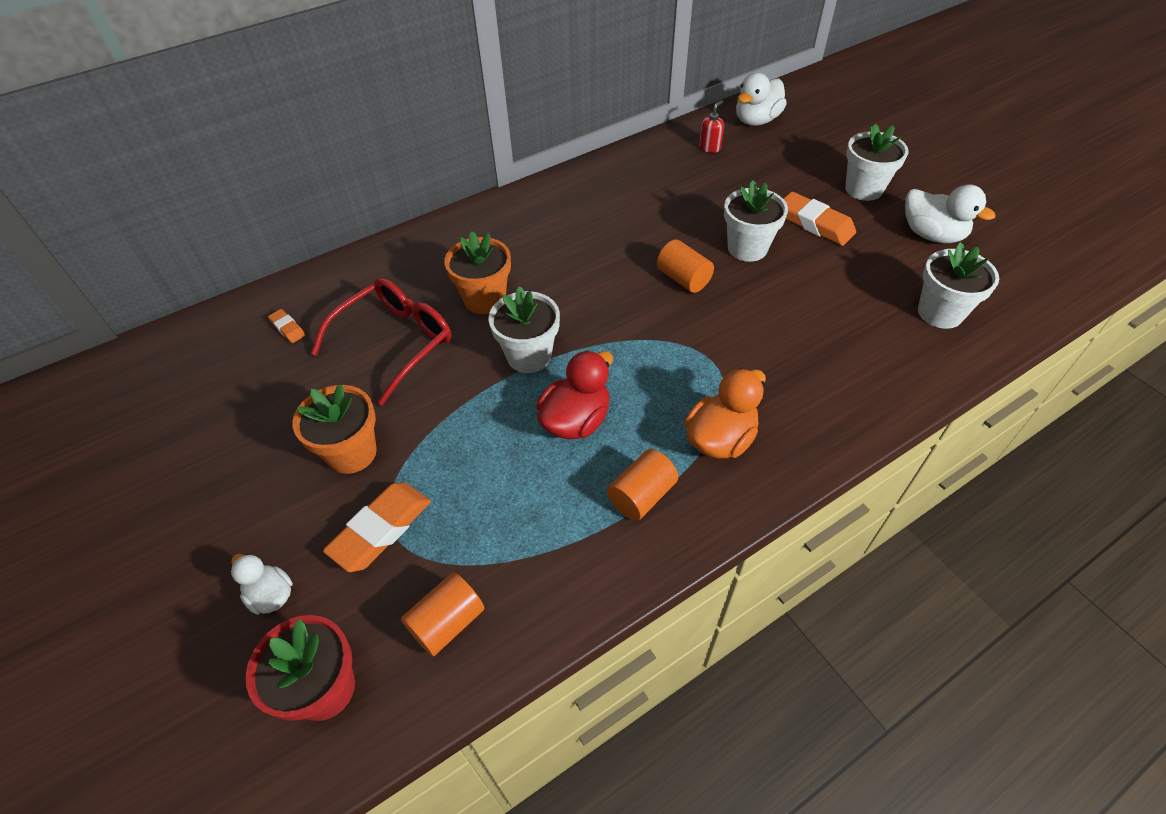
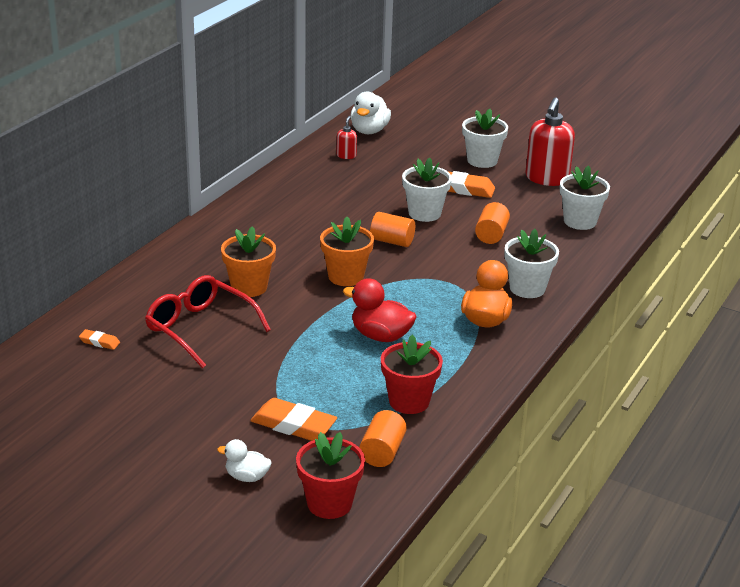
camera: 30 degrees left, 20 degrees down
orange flower pot [293,384,377,474] -> orange flower pot moved to [320,217,374,286]
red glasses [311,278,452,406] -> red glasses turned 60 degrees counterclockwise [145,275,271,369]
orange eraser [323,483,431,572] -> orange eraser turned 75 degrees counterclockwise [250,398,337,441]
white flower pot [489,286,560,373] -> white flower pot moved to [505,229,559,298]
red duck [536,350,613,440] -> red duck turned 75 degrees counterclockwise [343,278,417,342]
orange cylinder [607,449,679,521] -> orange cylinder moved to [475,202,510,244]
white duck [905,184,995,243] -> red soap dispenser [525,97,575,186]
none -> red flower pot [381,335,443,414]

